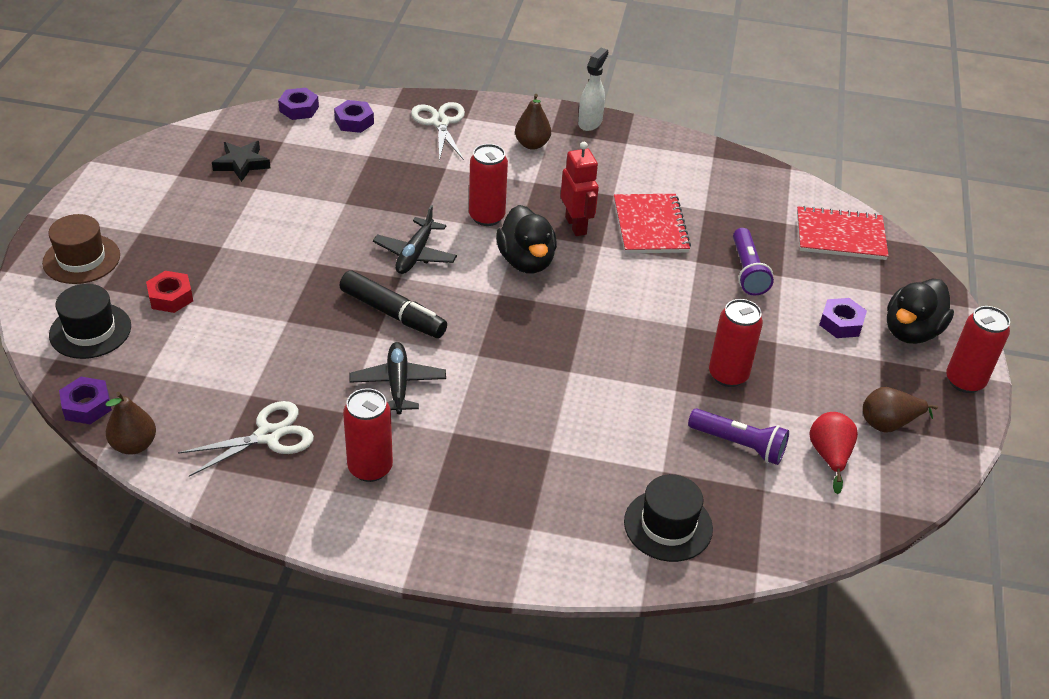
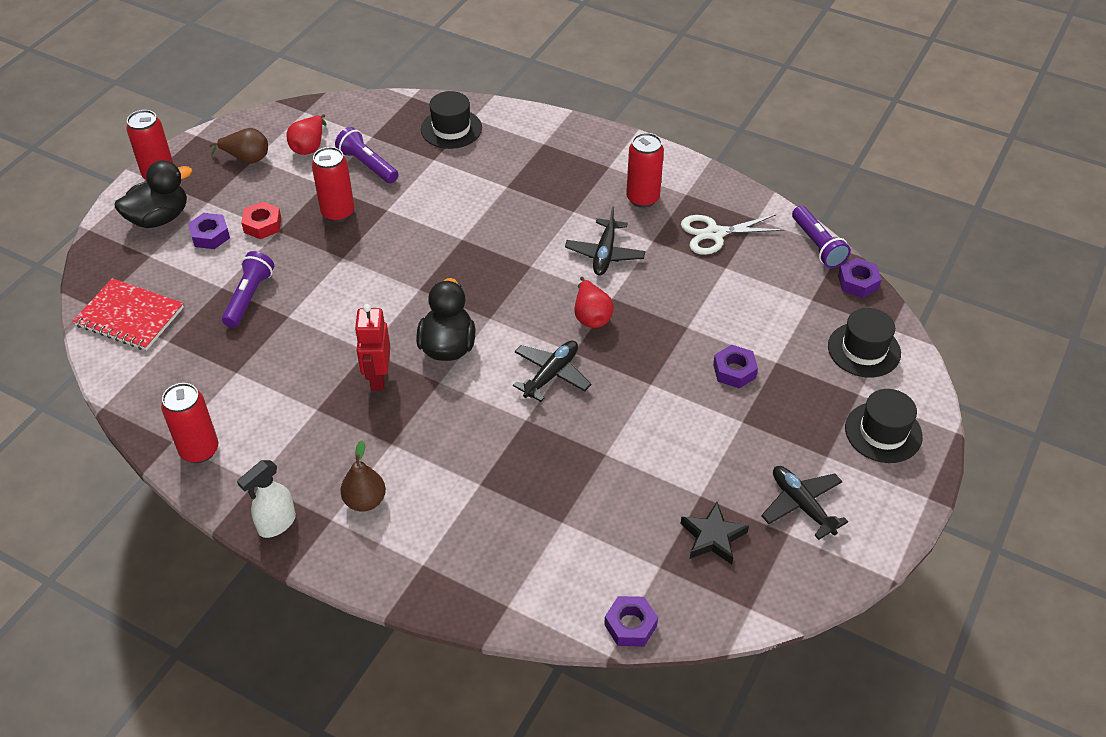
camera: 160 degrees left, 5 degrees up
brown hat [42,214,120,284] -> black hat [845,389,923,463]
brown pear [105,392,156,455] -> purple flashlight [792,206,851,268]
red nut [146,271,193,313] -> red nut moved to [241,202,281,239]
purple nut [334,100,374,133] -> purple nut moved to [713,345,758,388]
black marker [340,271,447,338] -> red pear [574,277,614,328]
white scissors [411,102,465,161] -> none
red can [469,144,508,226] -> red can moved to [161,383,218,463]
red notebook [614,194,691,253] -> none
none -> black plane [761,466,848,540]

